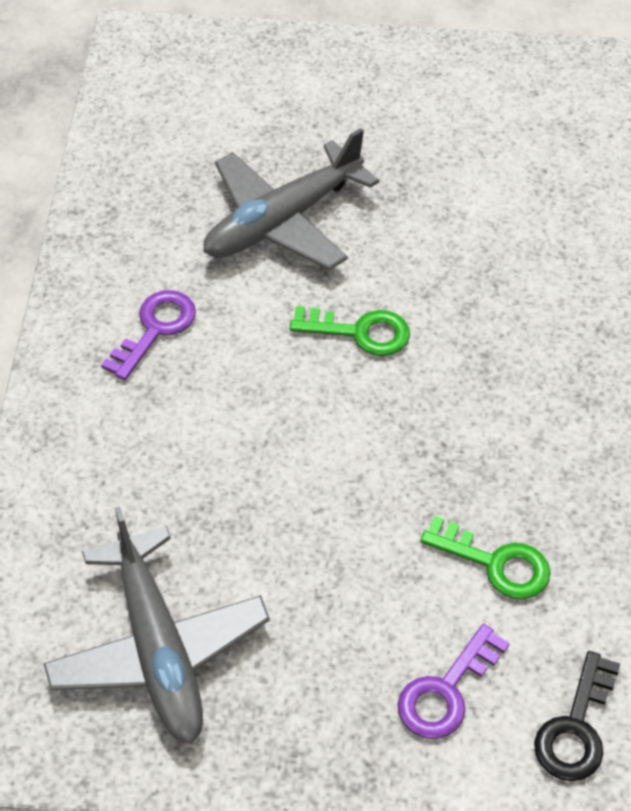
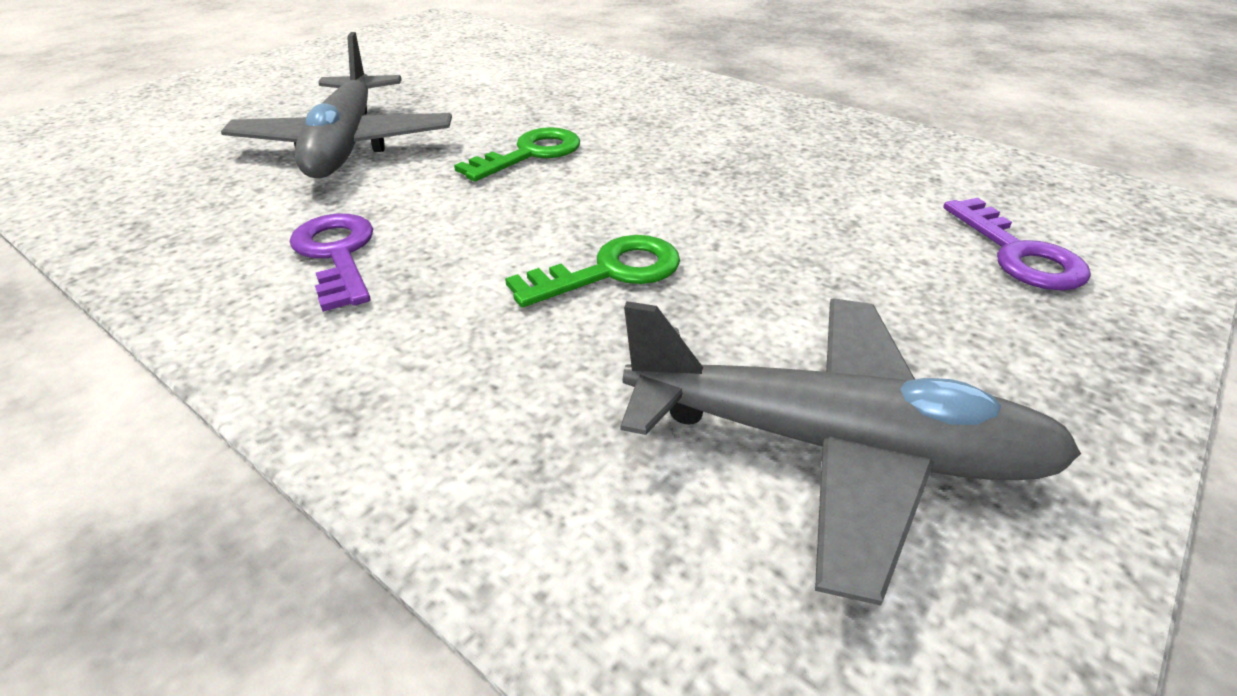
camera: 55 degrees left, 15 degrees down
green key [420,516,551,599] -> green key moved to [505,235,680,307]
black key [534,651,620,781] -> none

